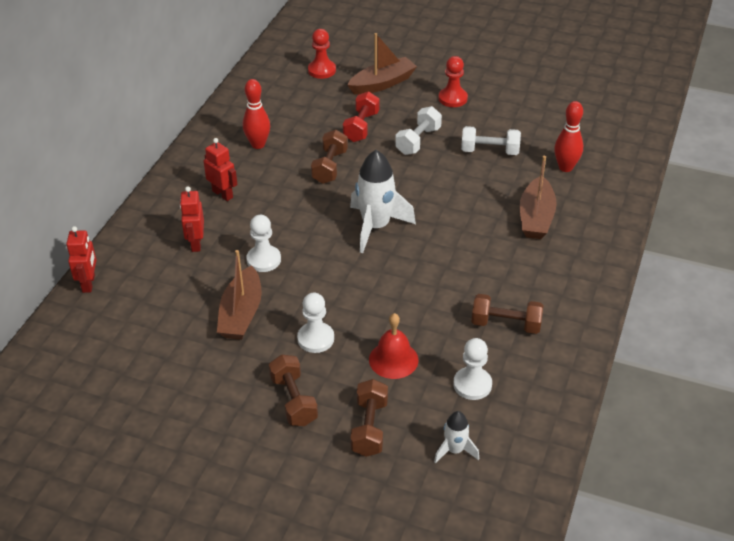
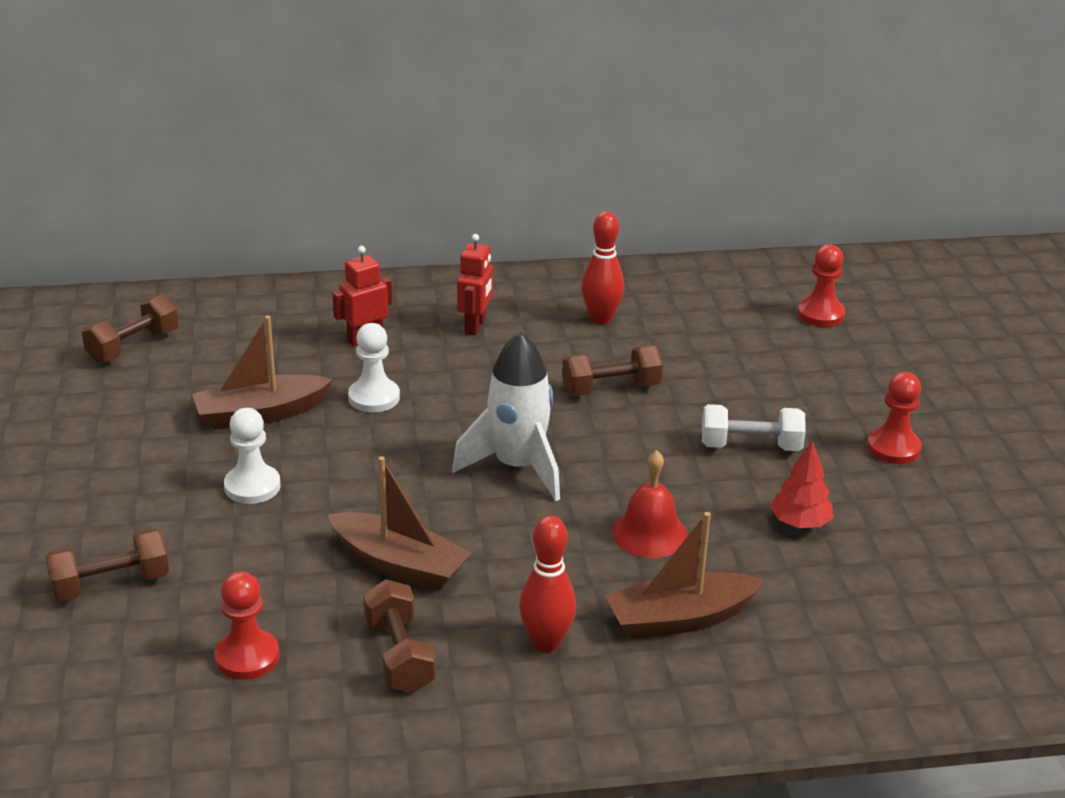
camera: 60 degrees right, 10 degrees down
red robot [66,226,97,293] -> none
brown dumbbell [269,354,318,426] -> brown dumbbell moved to [82,294,179,363]
red dumbbell [343,91,380,142] -> none
brown boat [347,33,417,95] -> brown boat moved to [328,456,471,590]
red bell [369,313,419,379] -> red bell moved to [612,450,688,558]
white rocket [434,411,479,463] -> none
white pawn [453,338,492,400] -> red pawn [215,571,280,680]
white dumbbell [461,126,521,155] -> red tree [770,441,834,528]
red bowling pin [554,101,583,172] -> red bowling pin moved to [519,516,576,652]

